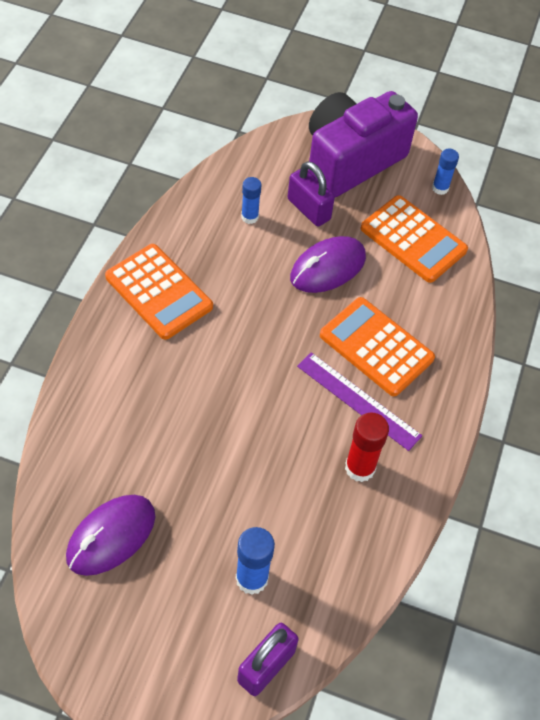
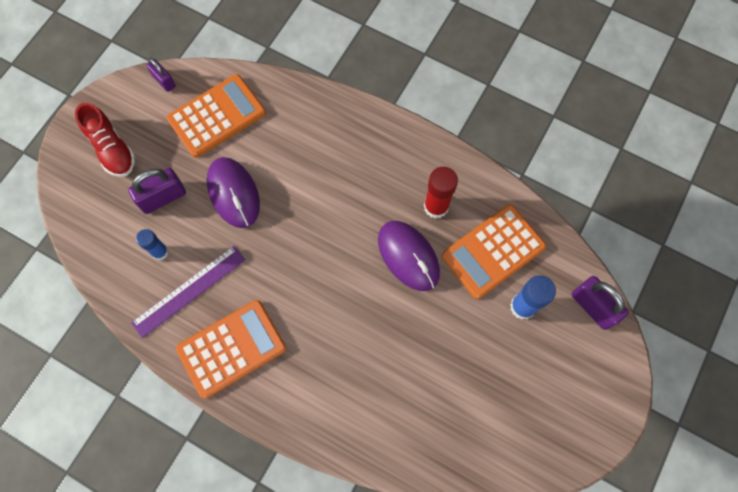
camera: 75 degrees left, 15 degrees up
purple mouse [66,495,155,576] -> purple mouse moved to [378,221,440,291]
purple ruler [297,352,422,451] -> purple ruler moved to [131,246,246,338]
purple camera [308,91,418,197] -> red shoe [75,103,135,177]
orange calculator [320,297,435,396] -> orange calculator moved to [442,205,546,299]
blue glue stick [432,149,459,195] -> purple padlock [146,58,176,92]

